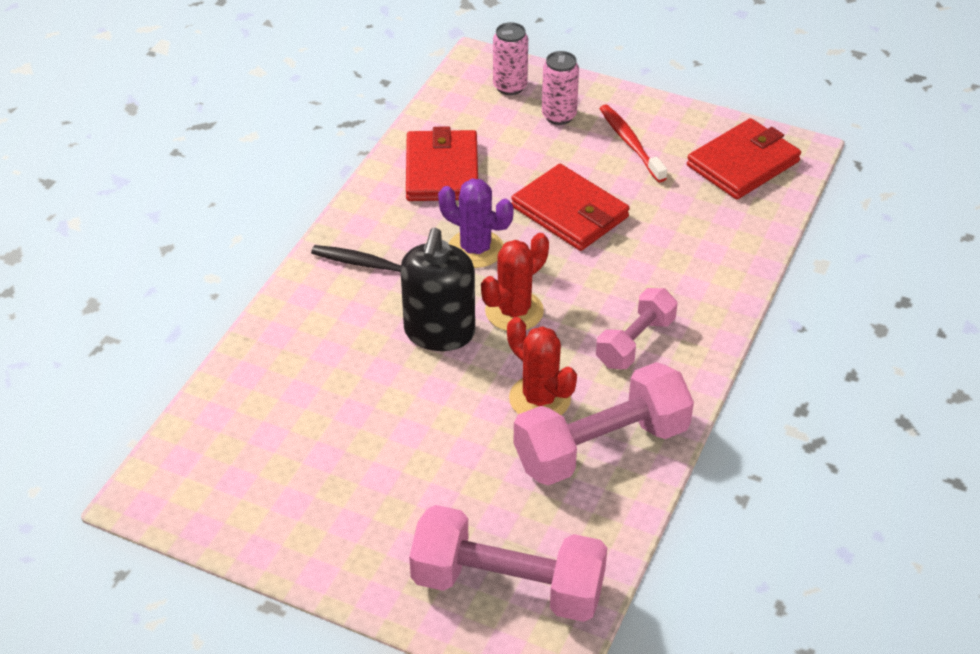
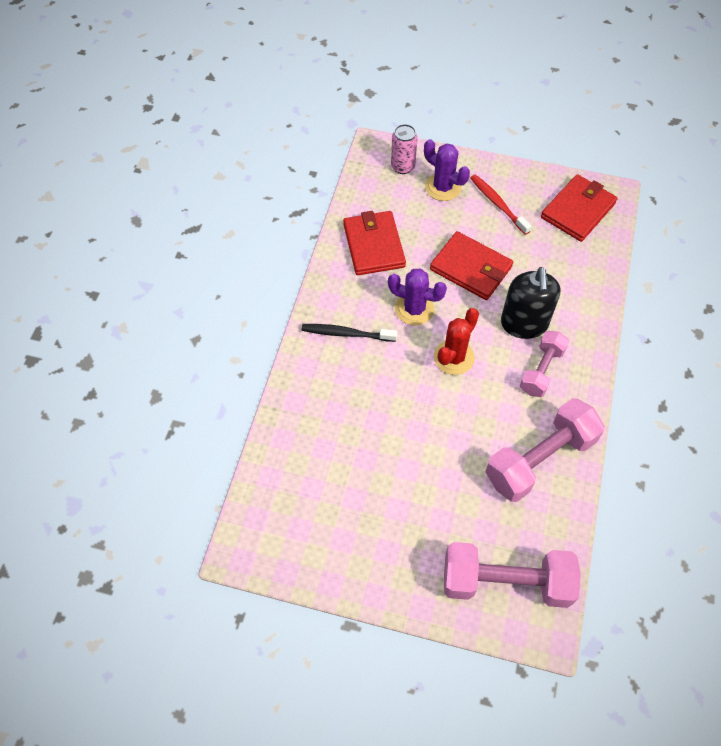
camera: 10 degrees left, 15 degrees up
black soap dispenser [401,227,475,351] -> black soap dispenser moved to [501,267,560,339]
red cactus [507,317,577,415] -> none
pink can [542,51,579,125] -> purple cactus [424,139,470,201]

